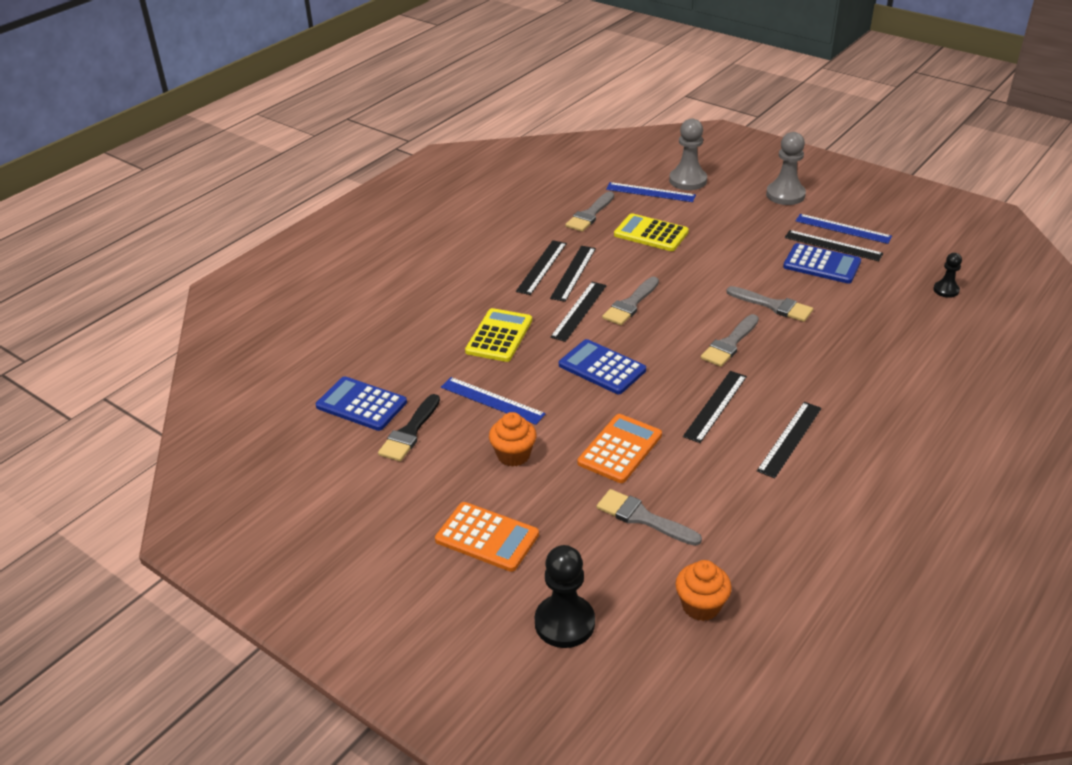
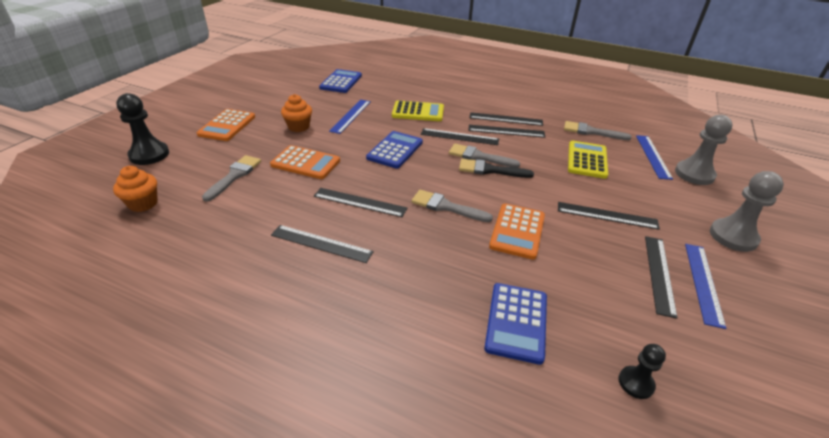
camera: 75 degrees right, 0 degrees up
black brush [378,394,440,462] -> black brush moved to [459,159,534,178]
grey brush [726,286,813,322] -> orange calculator [489,203,545,260]
blue calculator [783,243,861,284] -> blue calculator moved to [484,283,547,365]
none -> black ruler [558,202,660,230]

